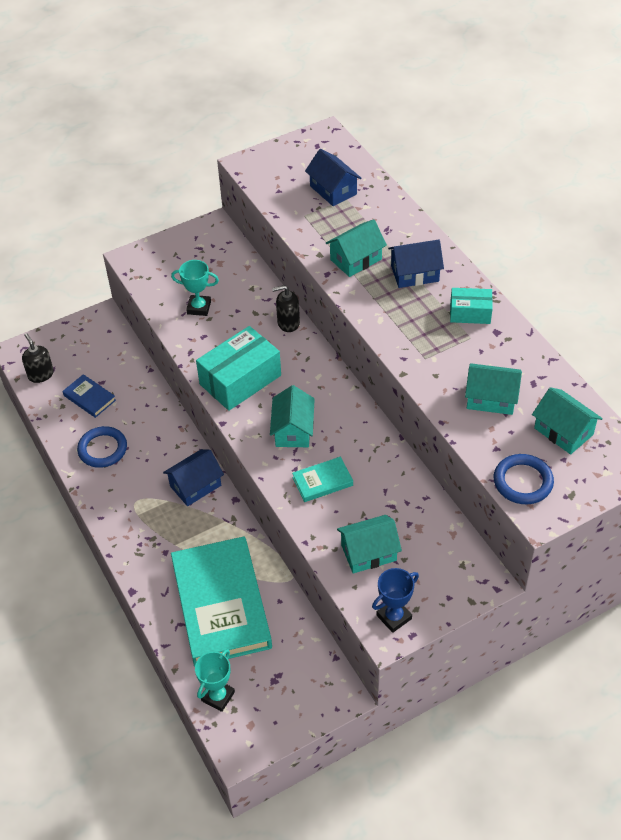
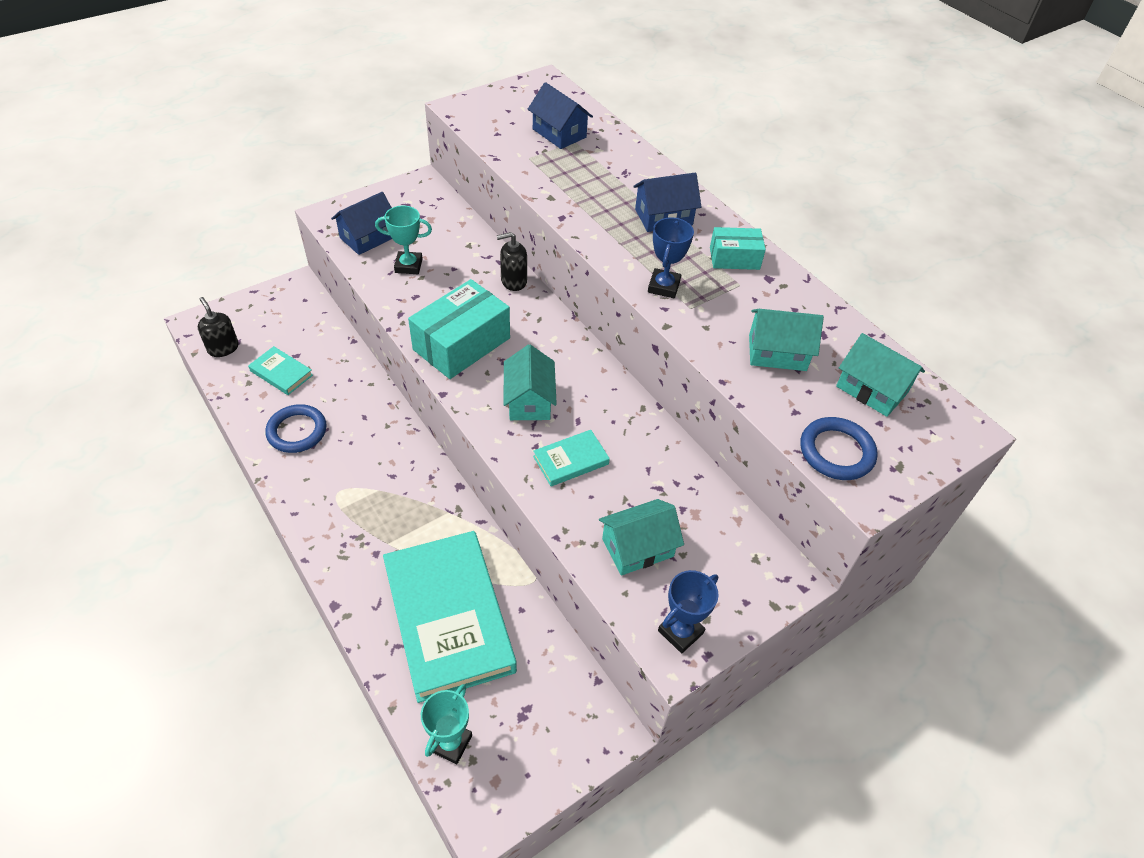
camera: 10 degrees left, 0 degrees up
blue book [62,374,116,418] -> turquoise book [248,346,313,395]
blue house [163,449,224,506] -> blue house moved to [331,192,392,255]
turquoise house [326,219,387,277] -> none
none -> blue trophy [648,218,694,298]

